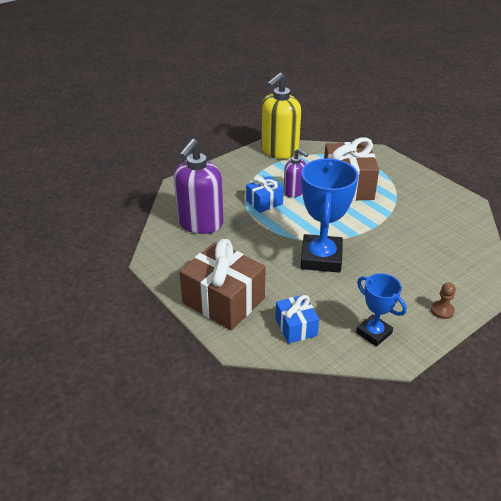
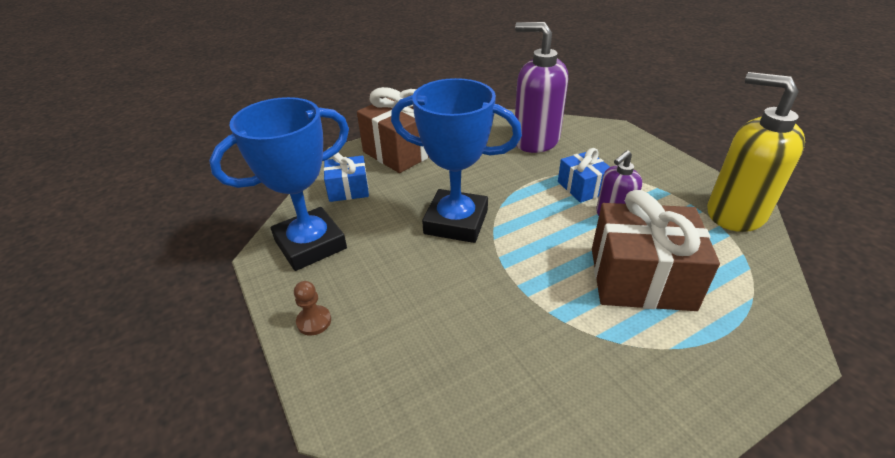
camera: 100 degrees right, 0 degrees up
blue trophy [356,273,407,347] -> blue trophy [209,97,349,271], size x1.74

